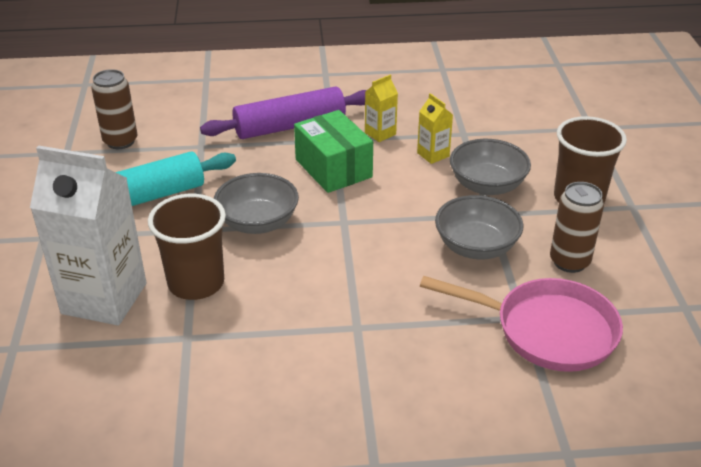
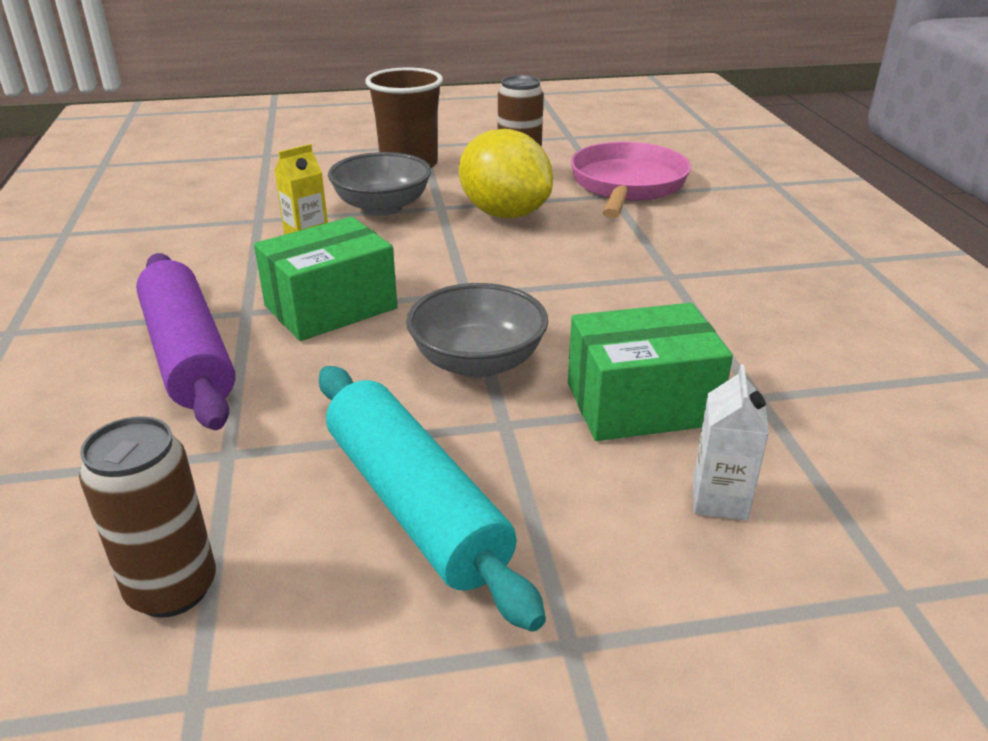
camera: 95 degrees left, 5 degrees down
white carton [30,146,146,326] -> white carton [693,364,769,520], size x0.45
brown cup [148,194,226,300] -> green box [568,303,733,441]
yellow carton [365,74,398,142] -> none
grey bowl [435,195,523,260] -> yellow lemon [459,129,553,219]

